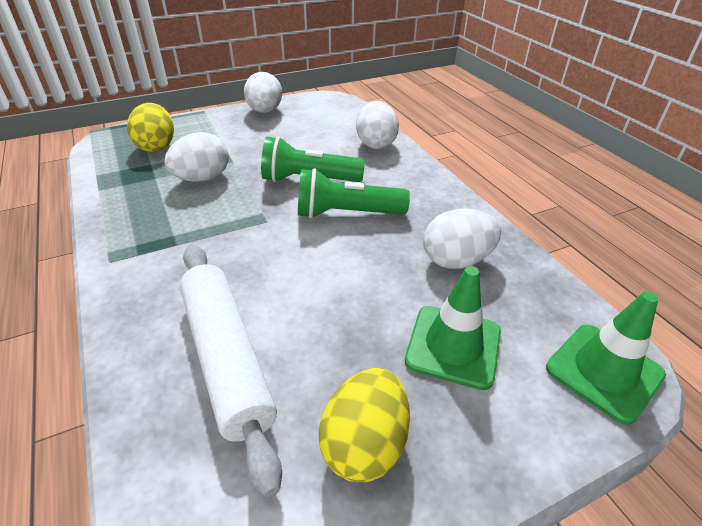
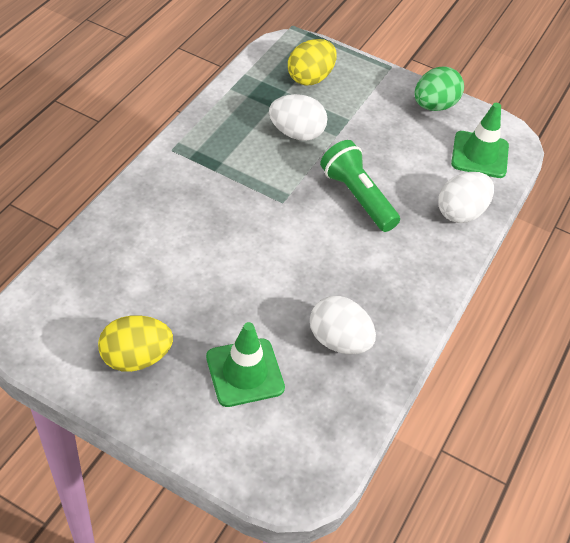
camera: 50 degrees right, 10 degrees up
white rolling pin [180,244,282,497] -> none
white egg [244,72,282,113] -> green egg [414,66,464,111]
green flashlight [298,168,410,219] -> none
green traffic cone [546,291,666,425] -> green traffic cone moved to [451,103,509,178]

